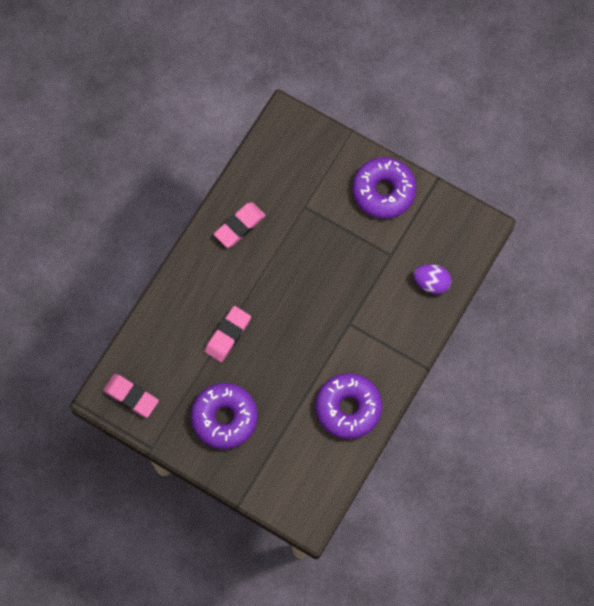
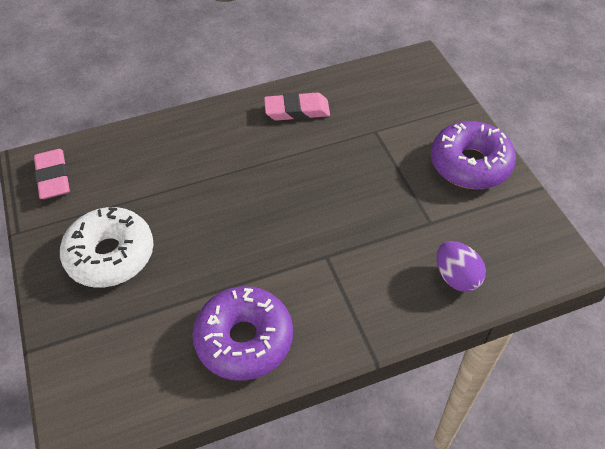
camera: 40 degrees right, 20 degrees down
purple donut [191,383,258,449] -> white donut [60,207,154,287]
pink eraser [205,306,251,362] -> none

